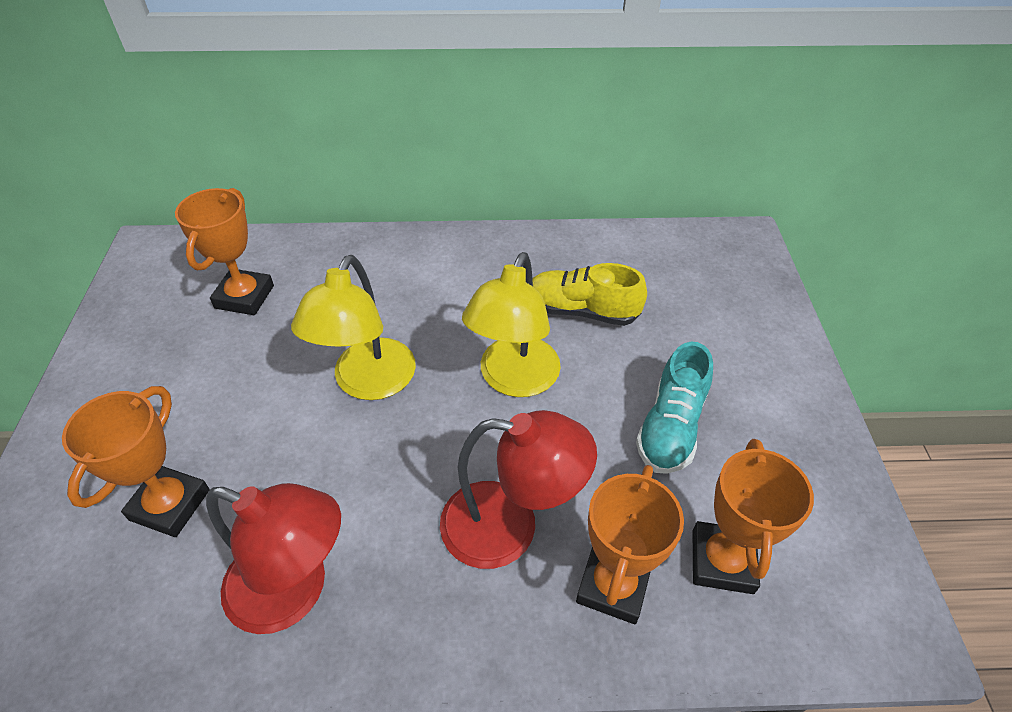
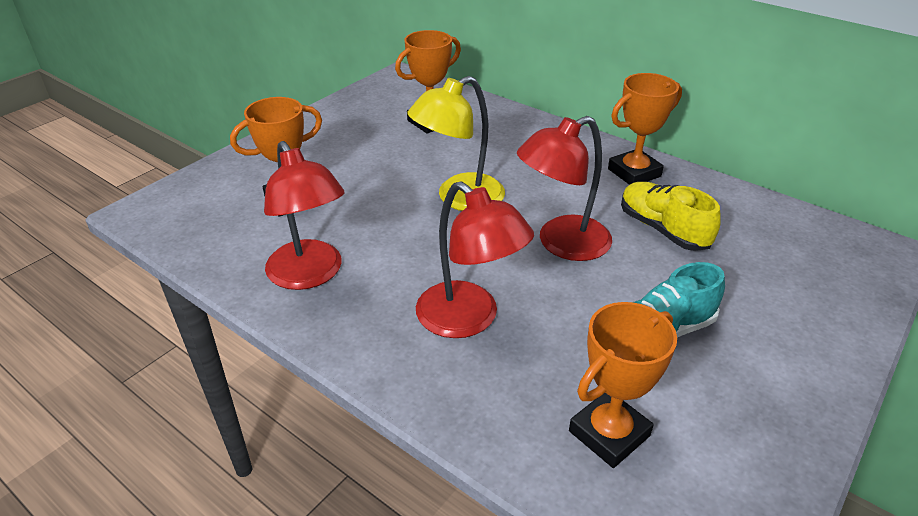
camera: 40 degrees right, 10 degrees down
yellow lamp [462,252,561,397] -> red lamp [517,116,612,261]
orange trophy [576,465,684,624] -> orange trophy moved to [608,73,682,185]

